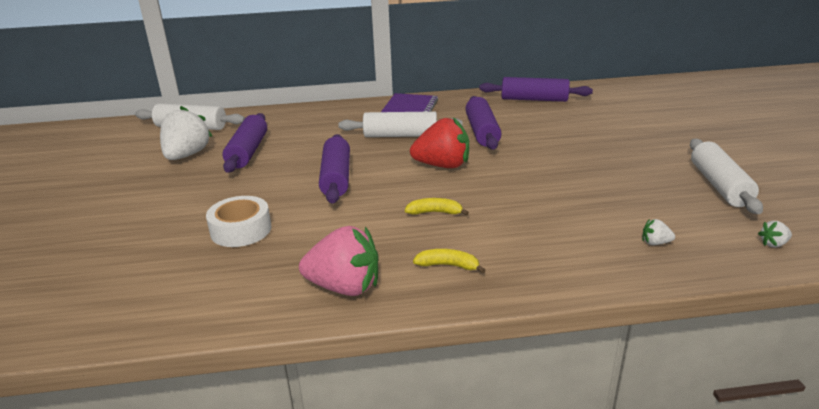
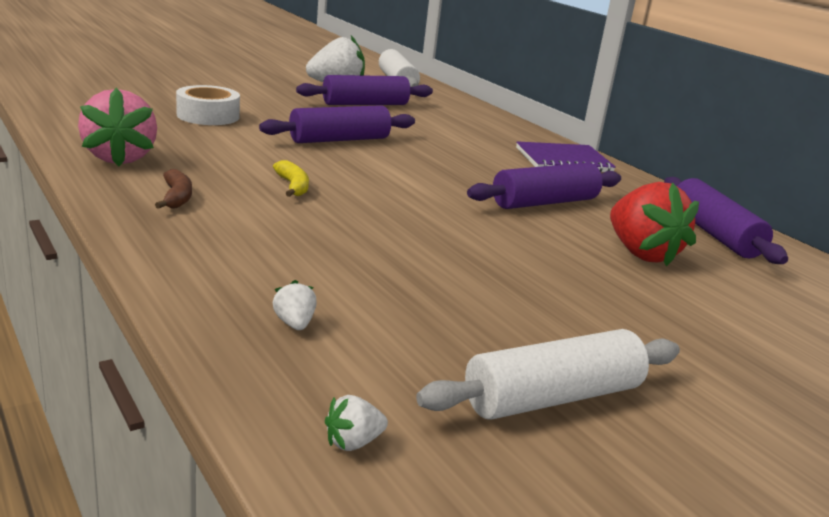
camera: 60 degrees right, 5 degrees down
white rolling pin [338,111,463,137] -> none
red strawberry [410,117,469,168] -> red strawberry moved to [610,182,699,267]
yellow banana [413,249,485,273] -> brown banana [155,169,192,209]
white strawberry [758,221,792,247] -> white strawberry turned 75 degrees counterclockwise [325,395,388,451]

